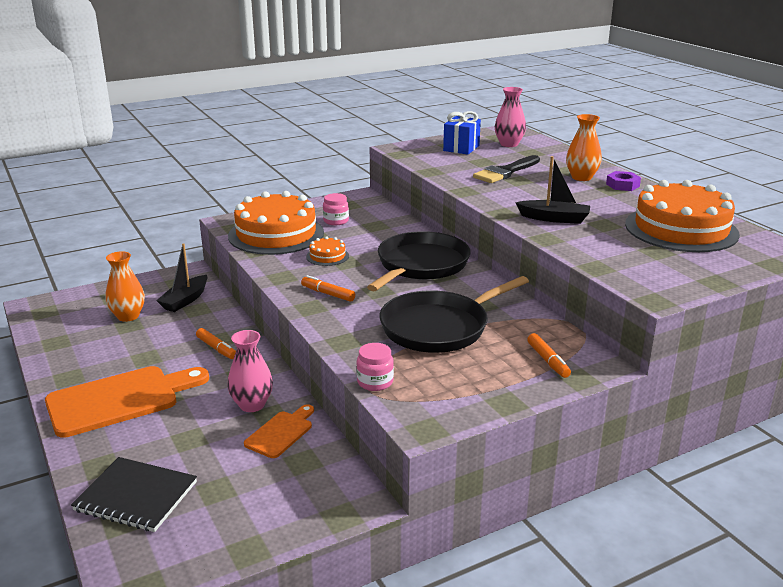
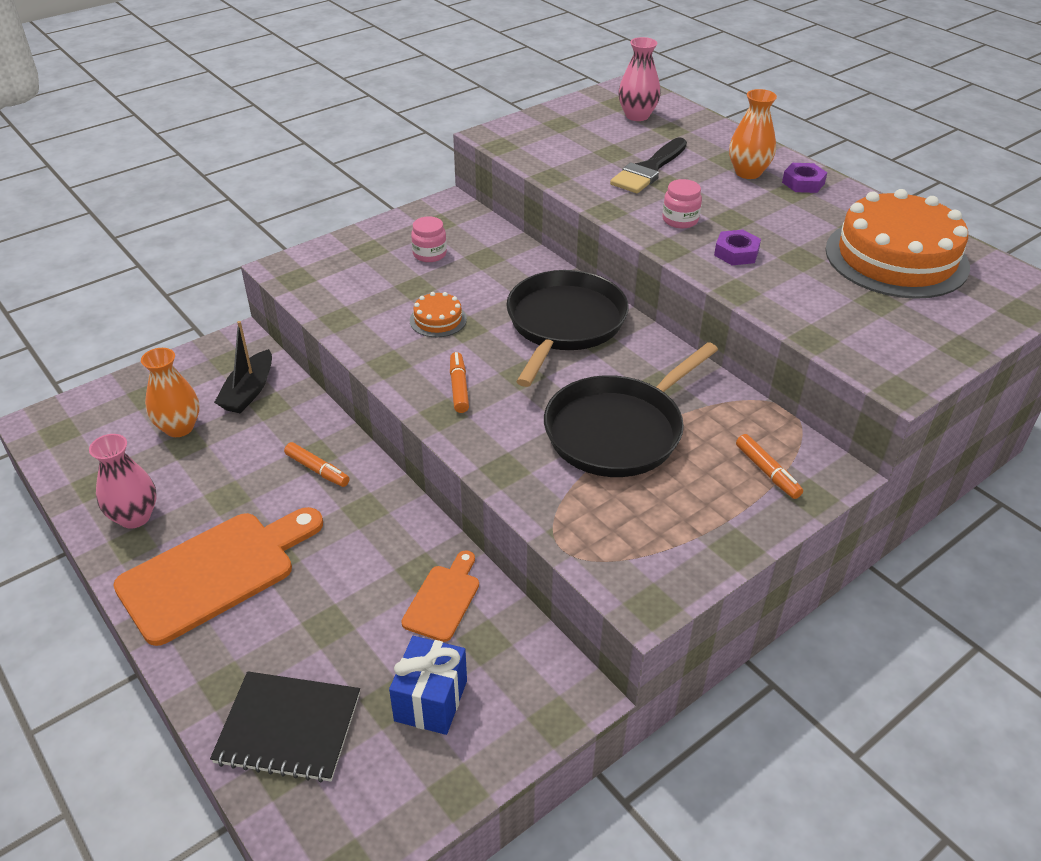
camera: 10 degrees left, 15 degrees up
pink vase [227,330,273,412] -> pink vase moved to [89,434,157,529]
orange cake [228,191,324,255] -> none
orange marker [301,275,355,302] -> orange marker turned 60 degrees clockwise [450,352,469,413]
pink jar [356,343,394,391] -> pink jar moved to [663,179,702,228]
blue gift [443,111,481,155] -> blue gift moved to [389,636,467,735]
black boat [515,156,590,224] -> purple nut [714,230,761,265]

